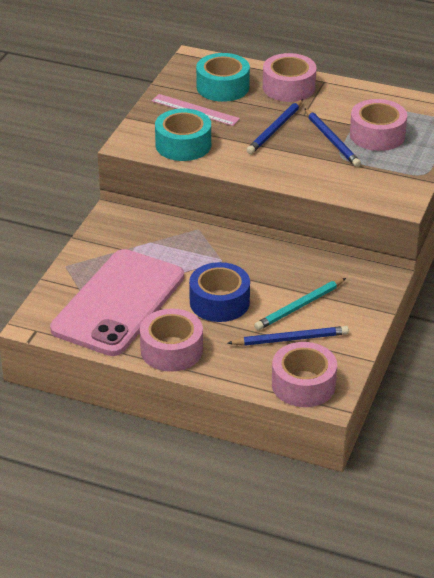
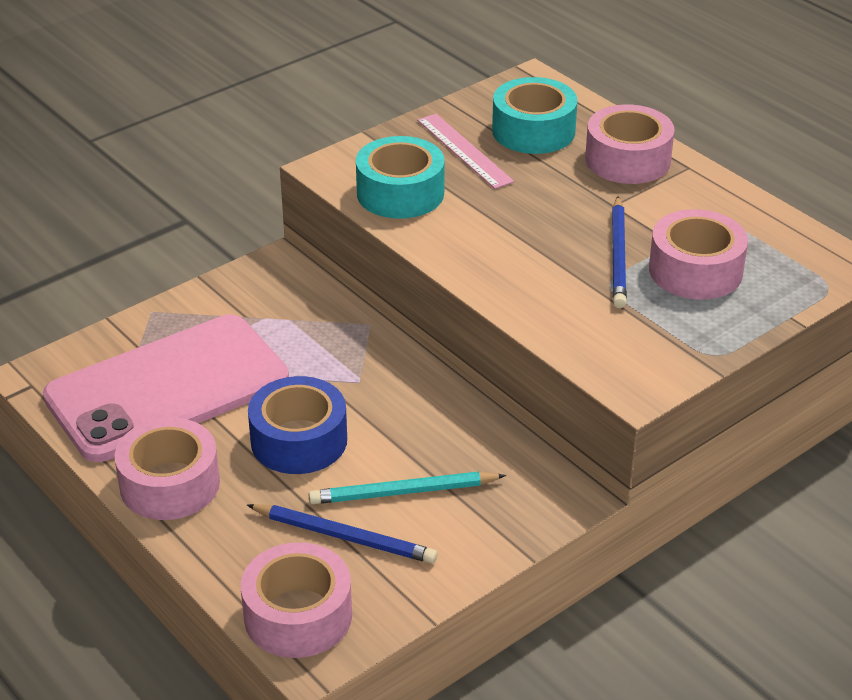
camera: 30 degrees right, 0 degrees up
blue pencil [247,99,303,154] -> none

